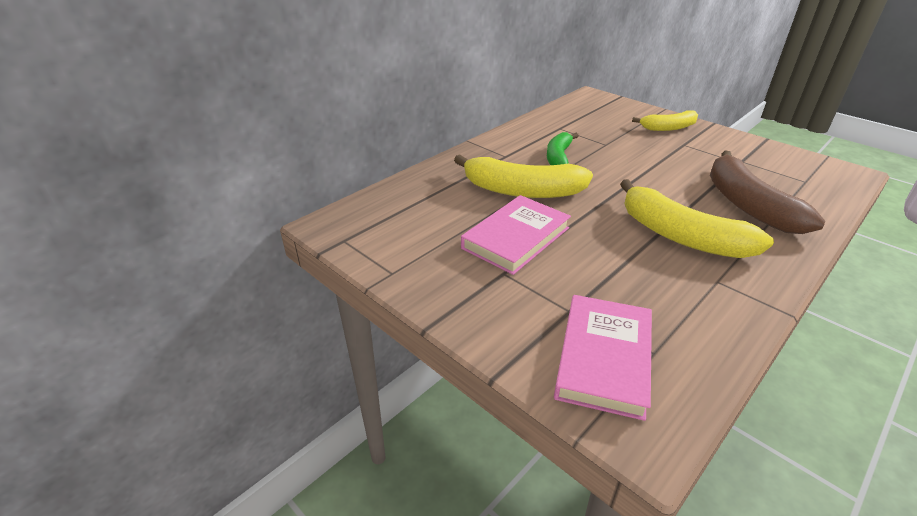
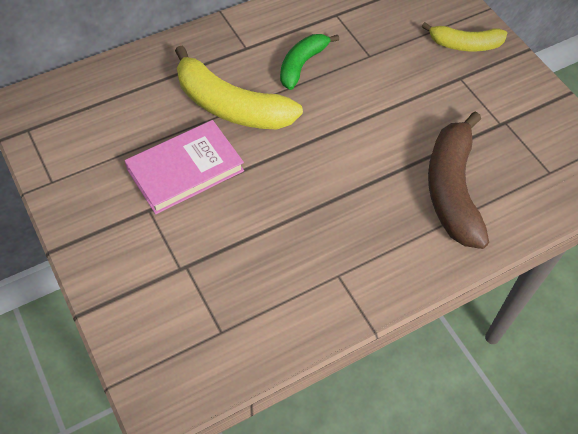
camera: 15 degrees right, 20 degrees up
pink book [554,295,652,421] -> none
yellow banana [620,179,774,258] -> none

